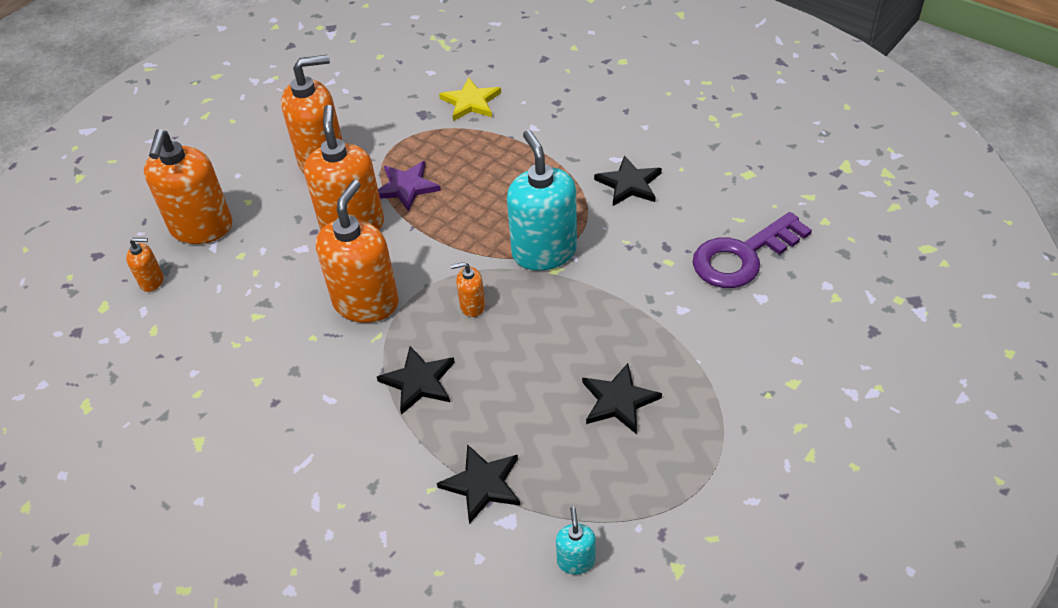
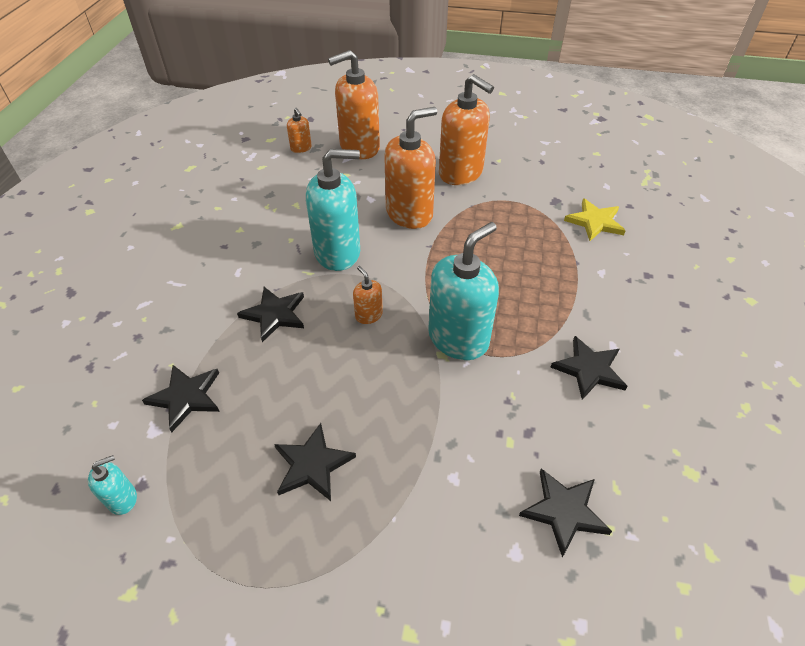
camera: 60 degrees right, 0 degrees up
orange soap dispenser [316,180,399,323] -> turquoise soap dispenser [306,149,360,271]
purple star [378,161,441,212] -> none
purple key [692,212,812,288] -> black star [519,468,612,557]

